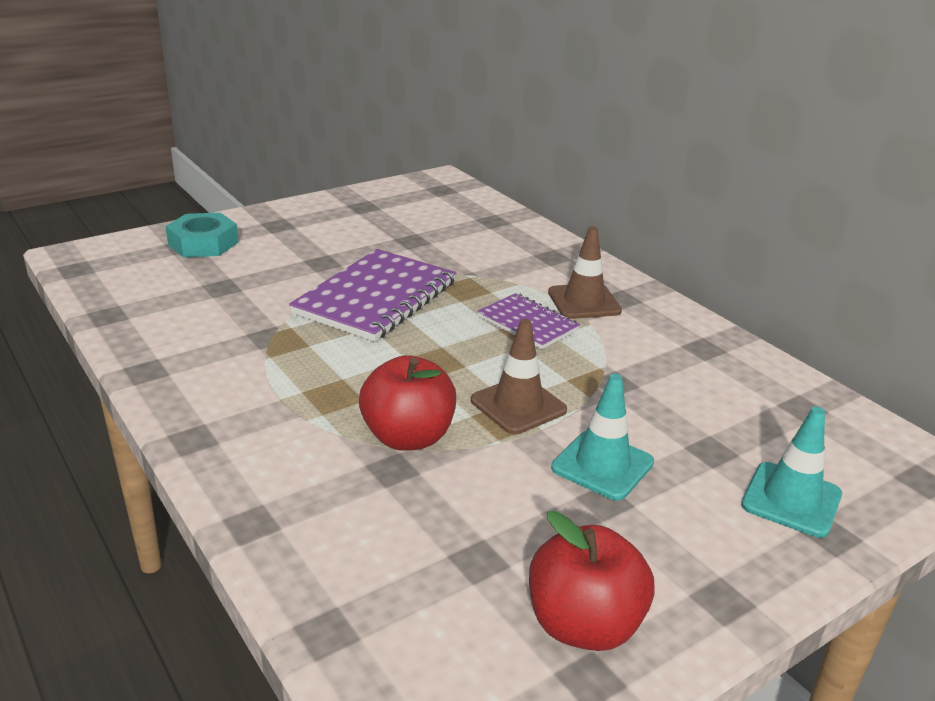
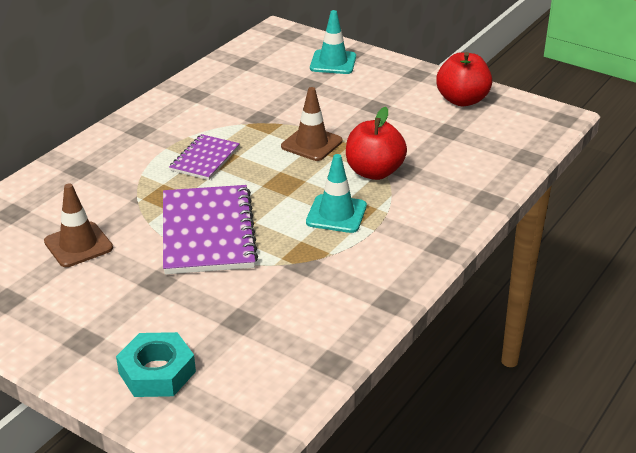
camera: 110 degrees left, 5 degrees up
purple notebook [289,249,456,342] -> purple notebook turned 75 degrees clockwise [163,185,258,274]
brown traffic cone [548,226,622,319] -> brown traffic cone moved to [44,183,113,267]
turquoise traffic cone [551,374,654,500] -> turquoise traffic cone moved to [306,154,367,233]

